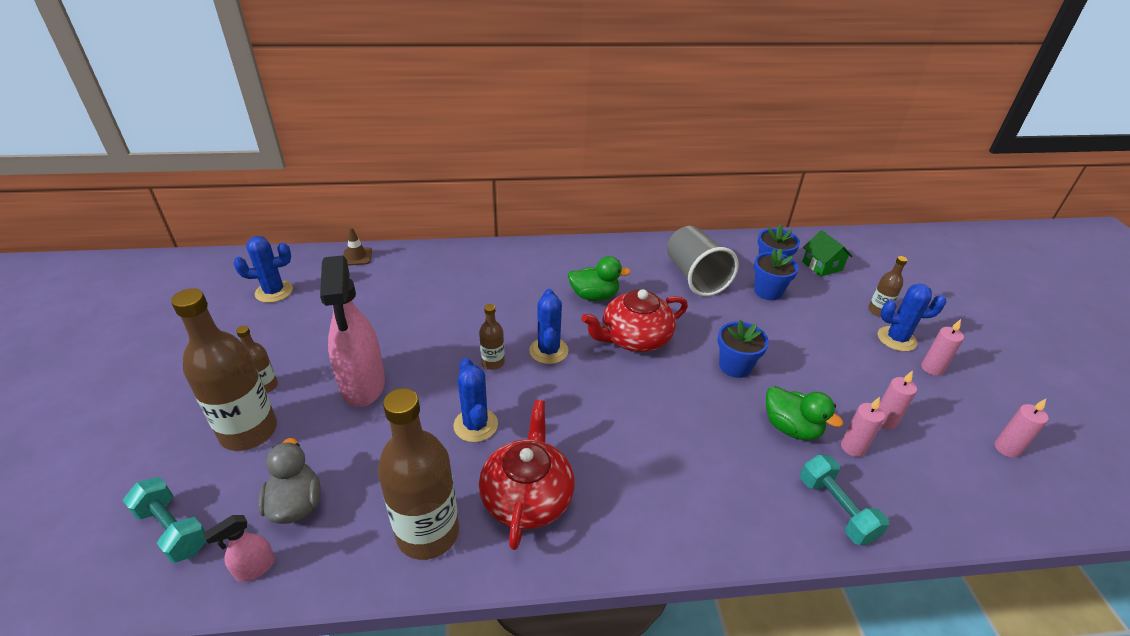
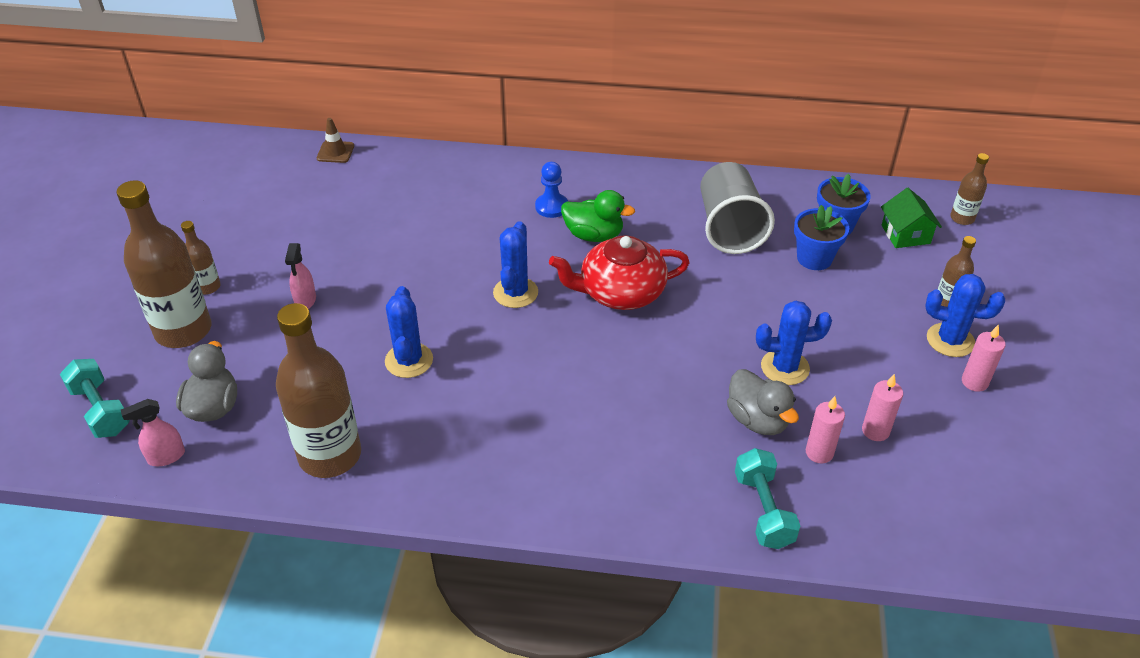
camera: 15 degrees right, 5 degrees up
blue cactus [234,236,293,303] -> blue cactus moved to [756,300,832,385]
pink spray bottle [320,255,385,407] -> pink spray bottle [285,243,316,309], size x0.44
brown bottle [479,304,505,370] -> brown bottle moved to [950,153,989,225]
red teapot [479,400,575,550] -> none
blue flower pot [718,320,769,378] -> none
green duck [766,386,843,440] -> grey duck [727,369,799,435]
pink candle [994,399,1048,458] -> none
none -> blue pawn [535,162,568,218]

